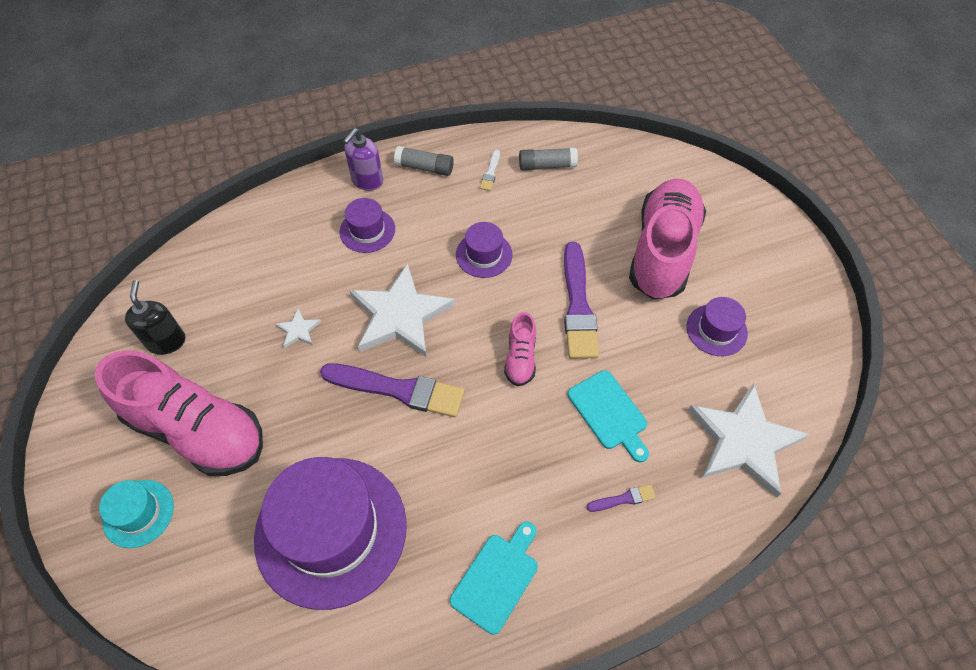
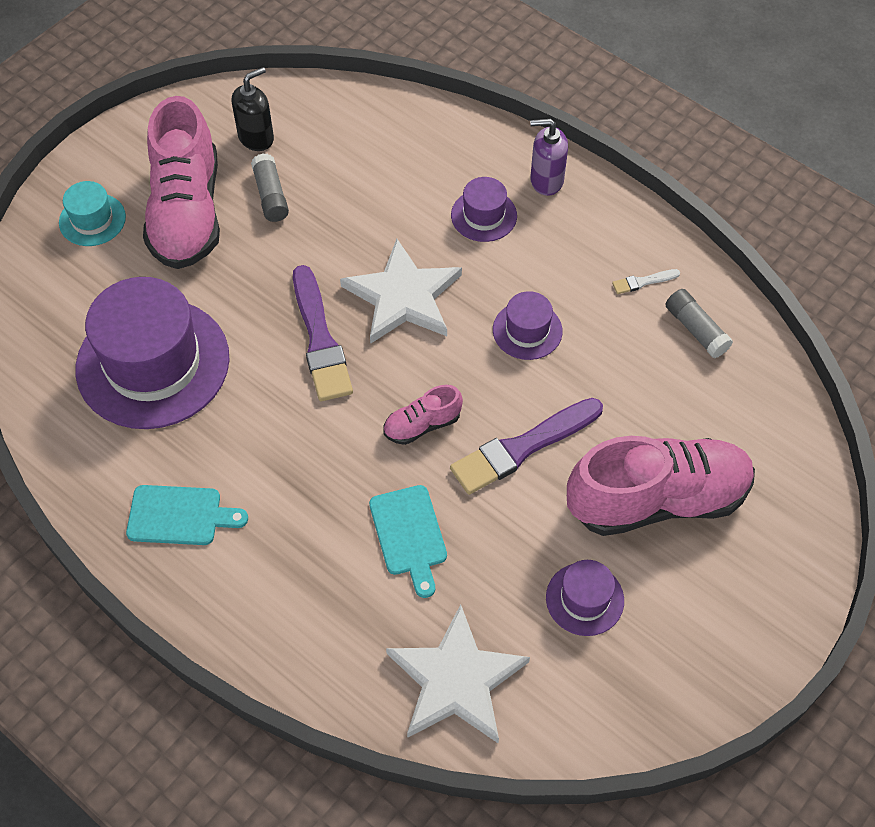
camera: 60 degrees right, 0 degrees up
white star [275,309,321,348] -> none
grey glue stick [394,146,454,176] -> grey glue stick moved to [251,153,289,222]
turquoise cutting board [568,370,649,462] -> turquoise cutting board turned 45 degrees counterclockwise [369,485,447,598]
purple brush [587,484,656,512] -> none

